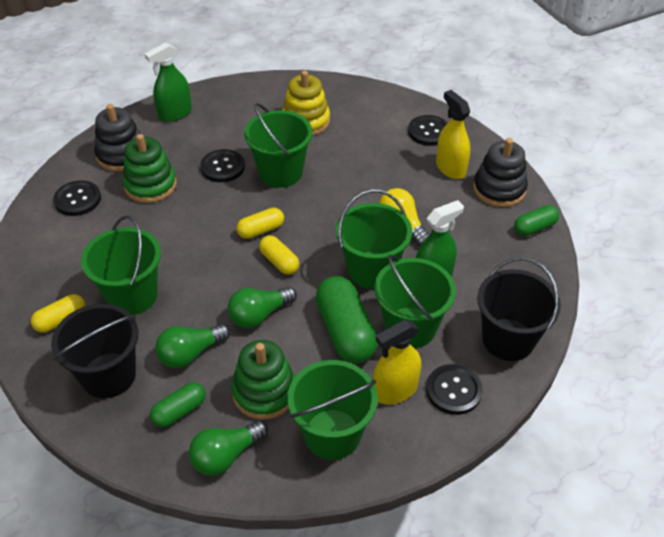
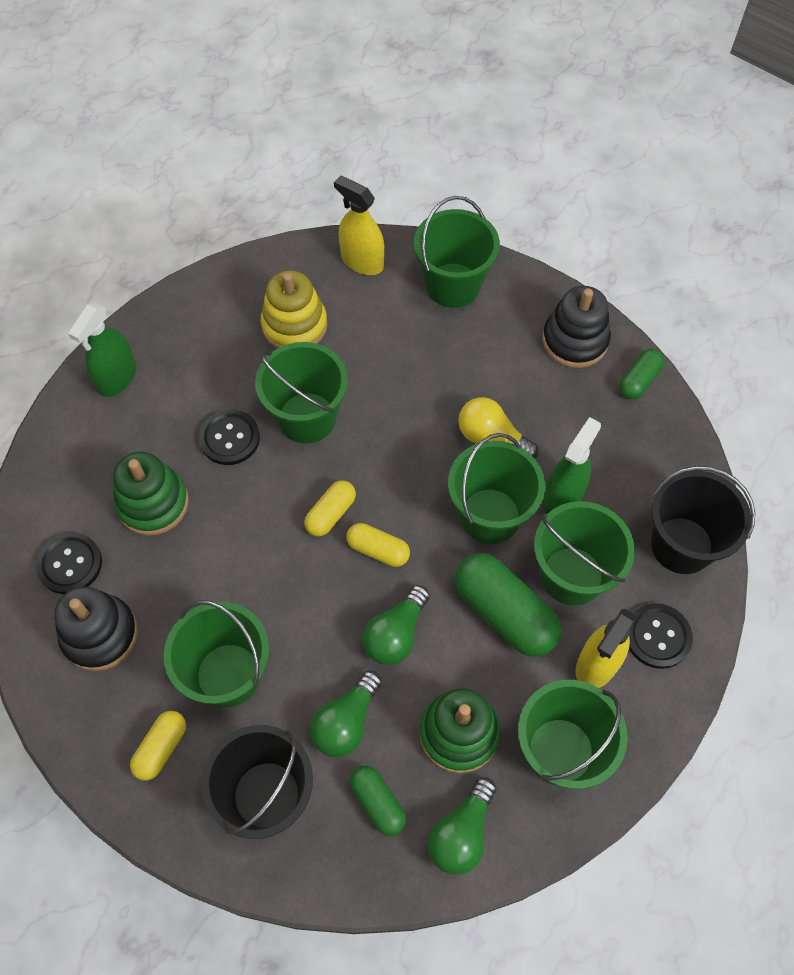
camera: 25 degrees left, 15 degrees up
black stacking toy [94,104,141,171] -> black stacking toy moved to [54,586,138,671]
green capsule [150,382,206,427] -> green capsule turned 60 degrees counterclockwise [350,765,406,836]
black button [408,115,448,146] -> green bucket [414,196,500,308]
yellow spray bottle [436,90,470,179] -> yellow spray bottle moved to [334,175,384,275]

